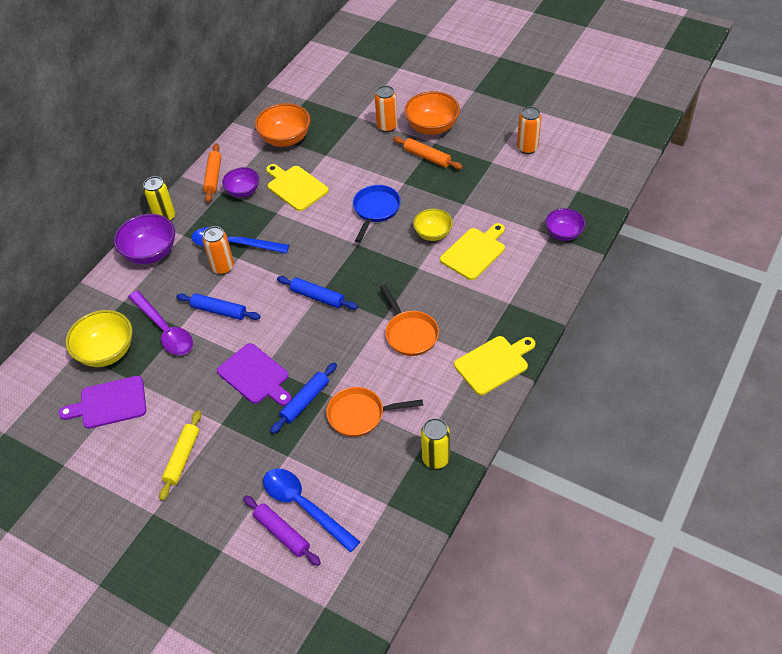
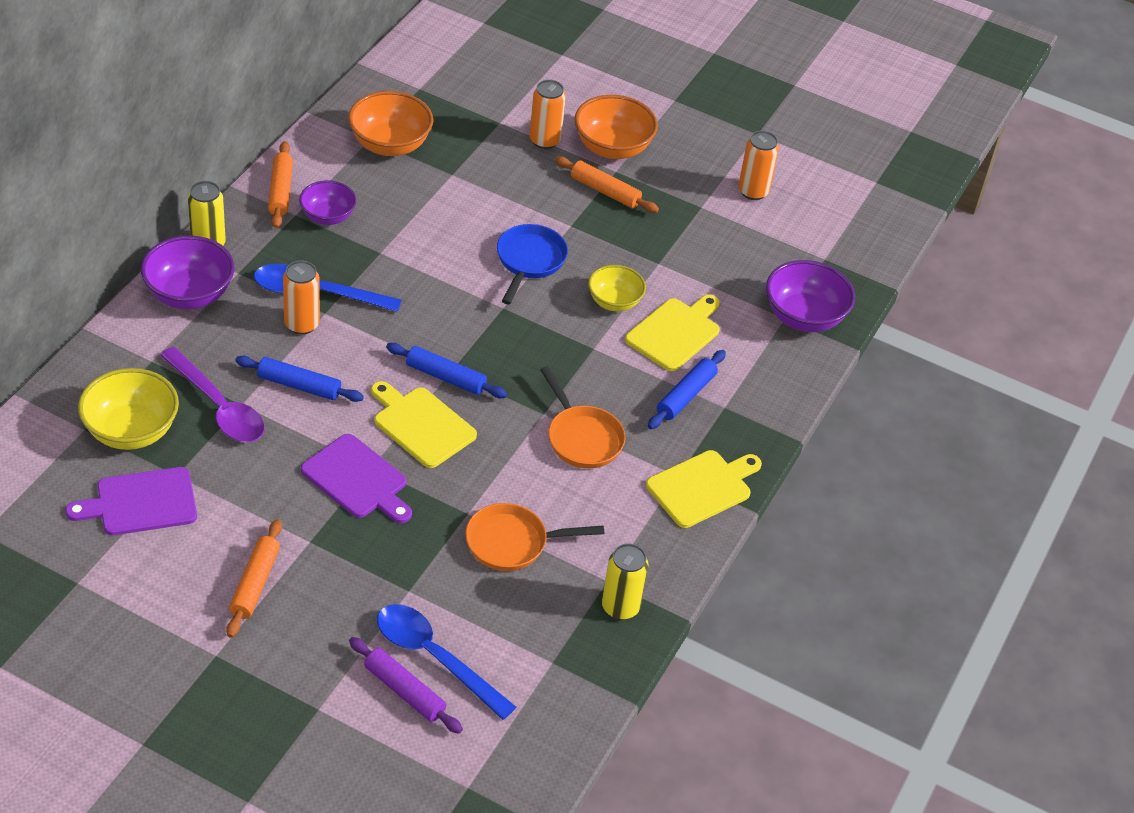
camera: 10 degrees left, 5 degrees down
yellow rolling pin [159,410,201,501] -> orange rolling pin [226,519,282,638]
yellow cutting board [266,164,329,211] -> yellow cutting board moved to [371,381,477,468]
blue rolling pin [270,362,337,434] -> blue rolling pin moved to [648,350,726,429]
purple bowl [545,208,586,241] -> purple bowl [766,260,855,332], size x1.55

